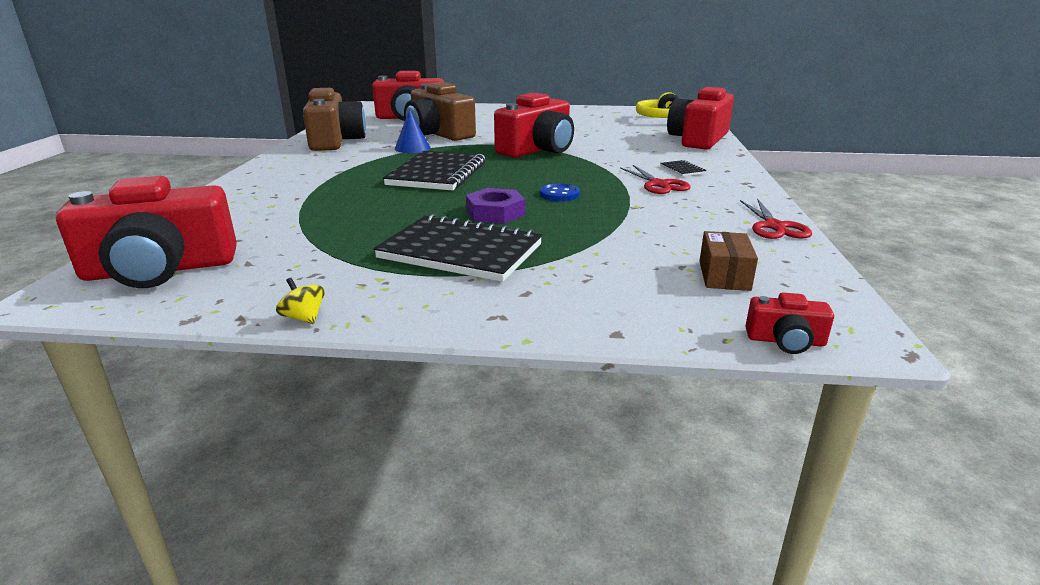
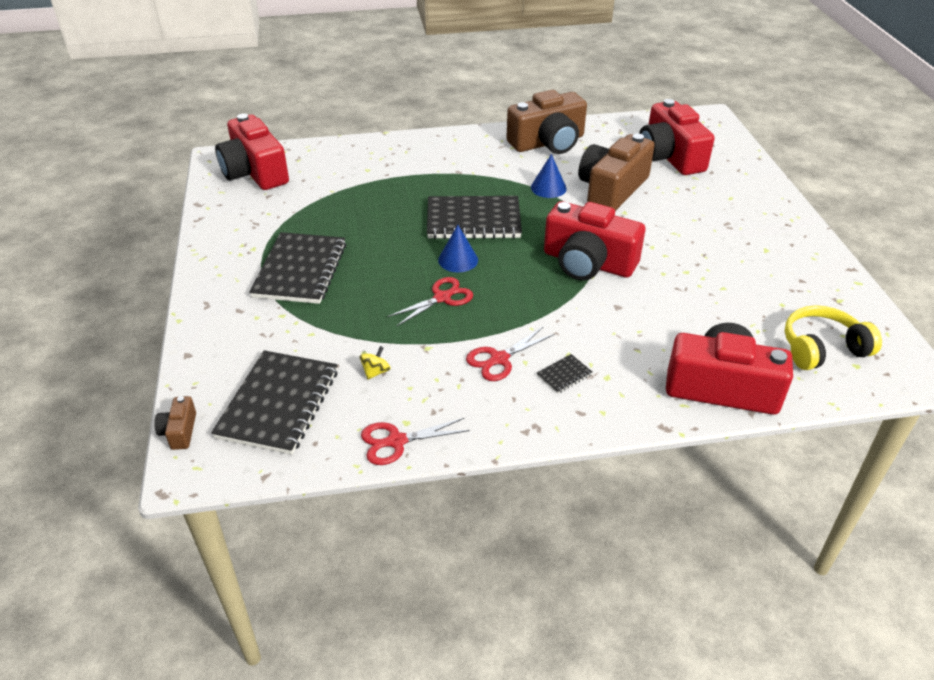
camera: 75 degrees right, 15 degrees up
yellow spinning top [276,278,325,324] -> yellow spinning top moved to [360,346,391,380]
purple nut [466,188,525,224] -> none
blue button [540,183,580,201] -> red scissors [387,277,473,327]
brown box [699,231,758,291] -> black notebook [211,350,337,455]
red camera [745,293,834,354] -> brown camera [154,396,196,450]
none -> blue cone [438,225,478,272]

